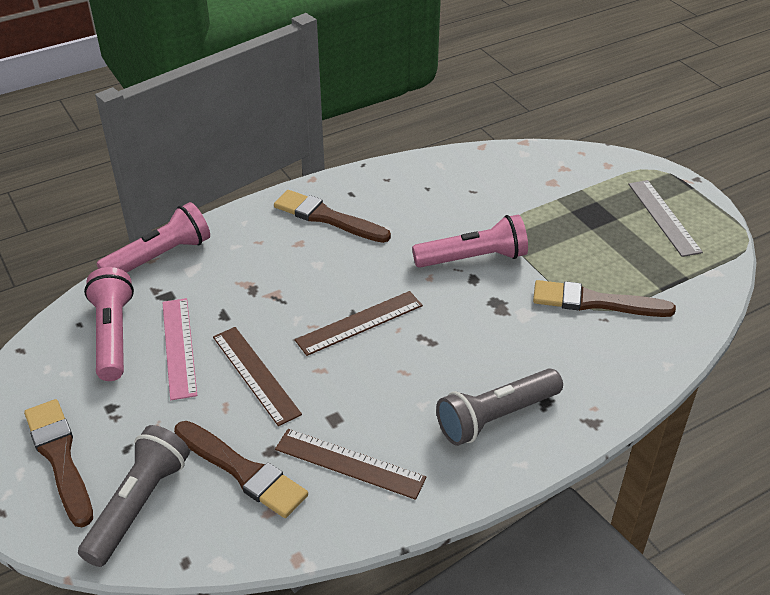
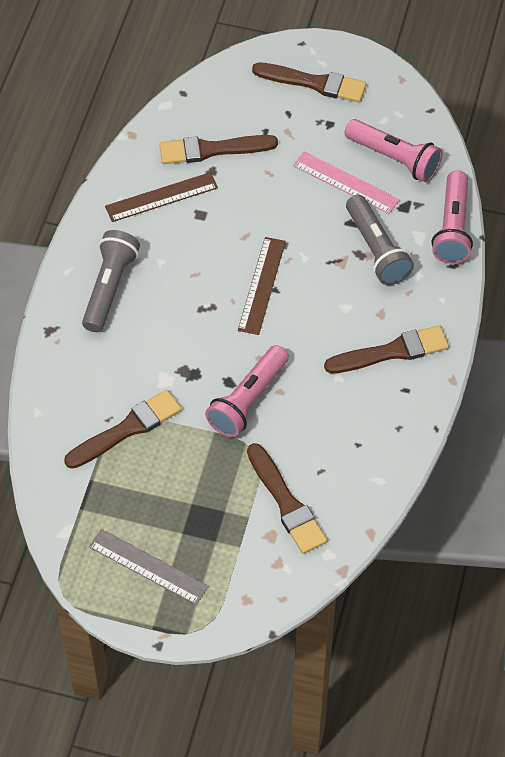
camera: 135 degrees right, 15 degrees up
grey flashlight [78,425,190,567] -> grey flashlight moved to [346,195,414,285]
brown ruler [213,327,302,426] -> none
none -> brown brush [247,443,327,554]

